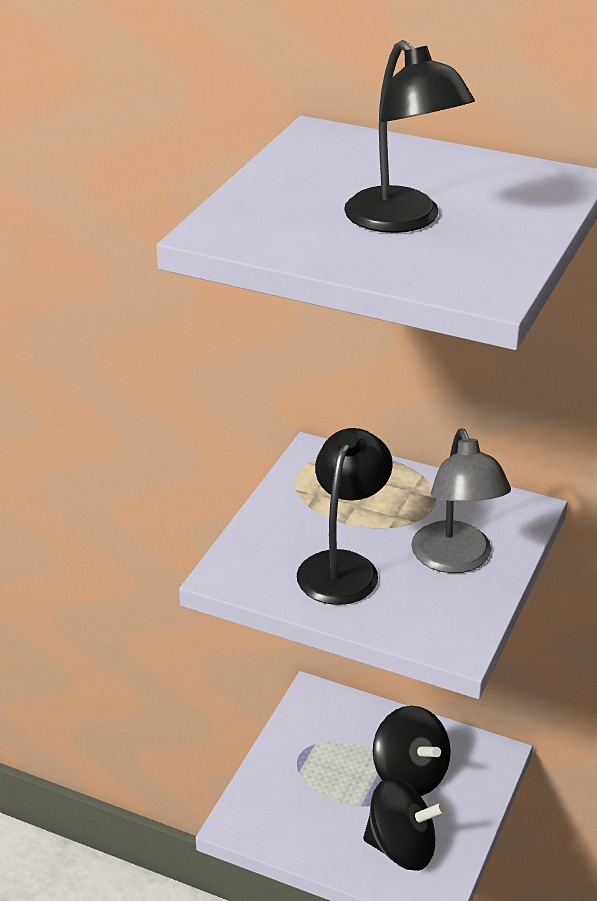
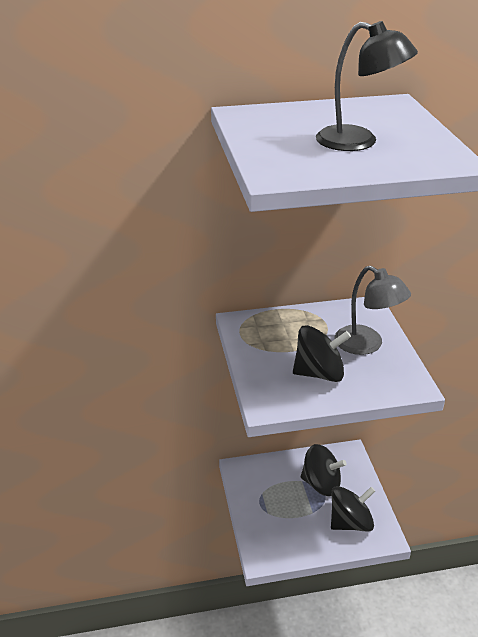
camera: 35 degrees left, 0 degrees up
black lamp [297,428,393,605] -> black spinning top [293,325,351,382]

